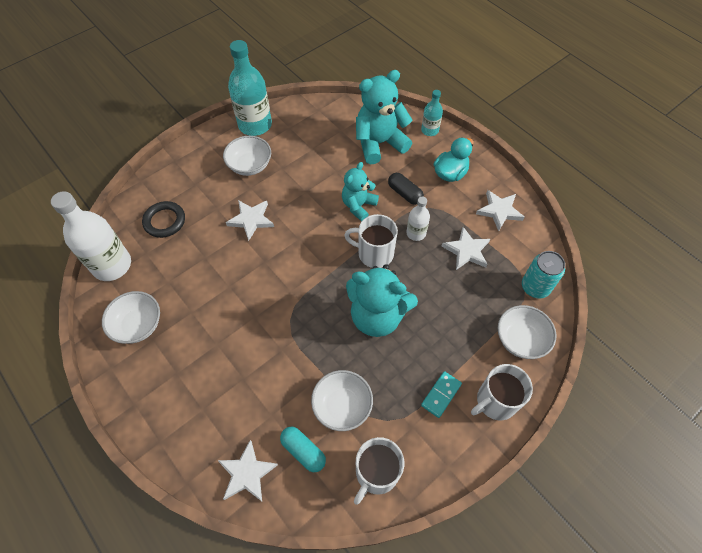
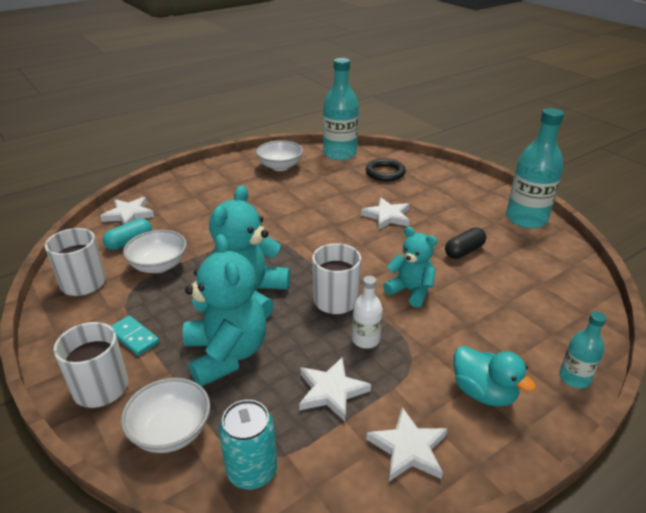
camera: 95 degrees right, 25 degrees down
white bottle [51,191,131,281] -> turquoise bottle [323,58,359,160]
white bowl [223,136,271,176] -> none
turquoise teddy bear [356,70,413,164] -> turquoise teddy bear moved to [183,234,266,387]
black capsule [388,173,424,205] -> black capsule moved to [445,227,486,259]

